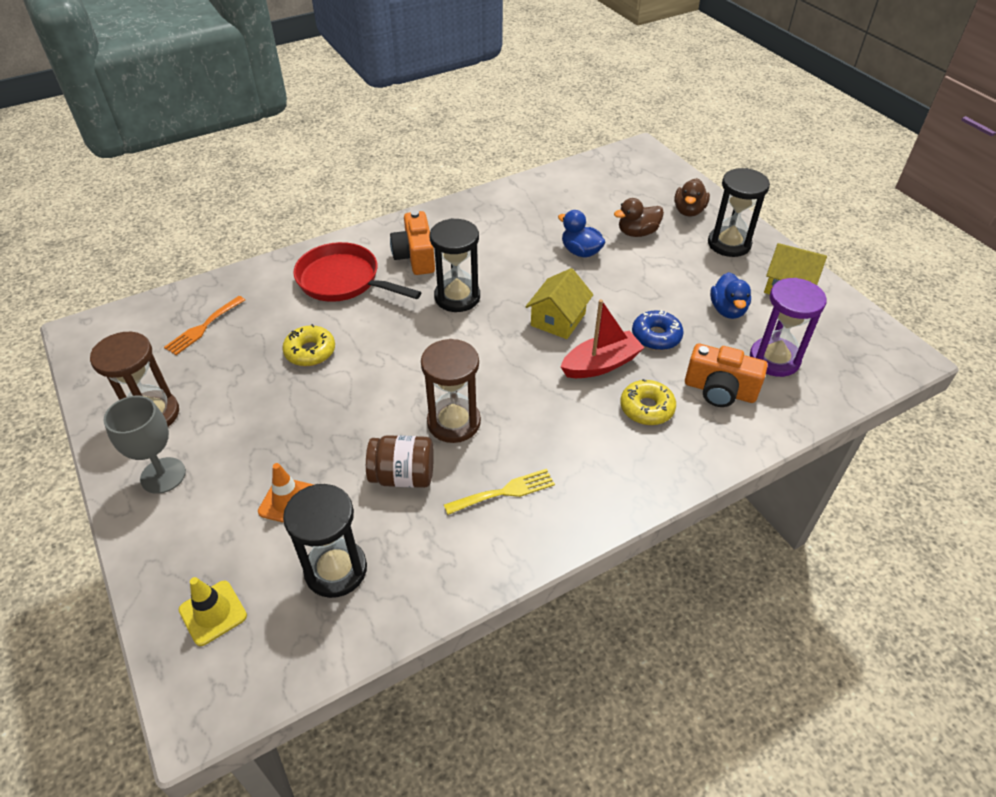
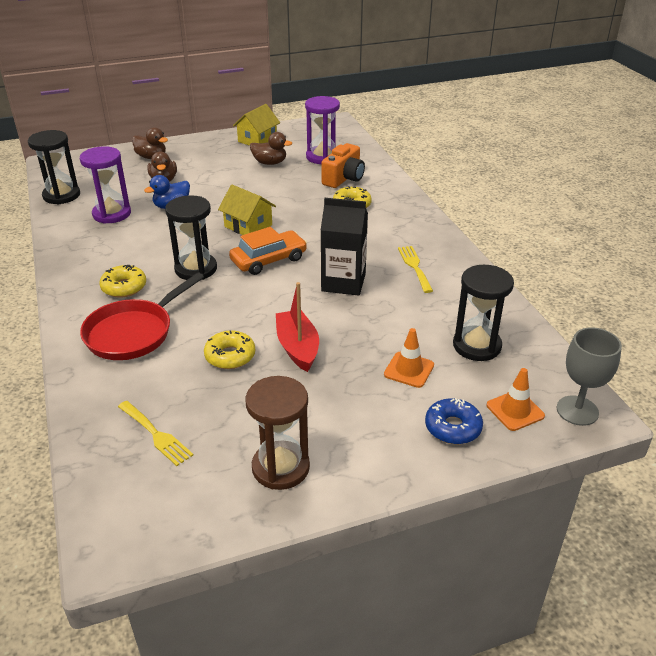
camera: 80 degrees left, 10 degrees down
grey goblet [103,396,186,494] -> grey goblet moved to [557,327,622,426]
orange fork [164,296,245,355] -> yellow fork [118,401,193,466]
yellow traffic cone [179,577,247,646] -> orange traffic cone [487,368,545,431]
brown jar [366,435,434,488] -> none
orange camera [390,210,435,275] -> yellow donut [99,265,146,298]
brown hourglass [421,339,481,443] -> black carton [321,198,368,296]
red boat [561,299,644,378] -> red boat moved to [276,282,319,372]
blue donut [632,310,684,350] -> blue donut moved to [425,398,483,444]
black hourglass [708,168,770,257] -> black hourglass moved to [28,130,80,204]
blue duck [710,272,751,319] -> brown duck [250,132,292,165]
none -> purple hourglass [80,146,131,224]
none -> orange car [229,227,307,275]

